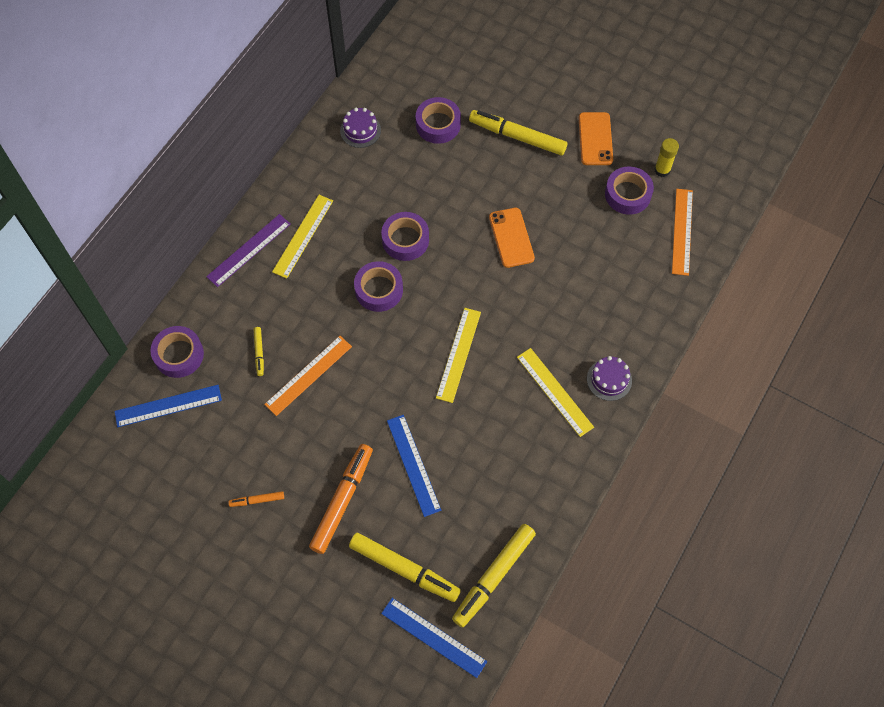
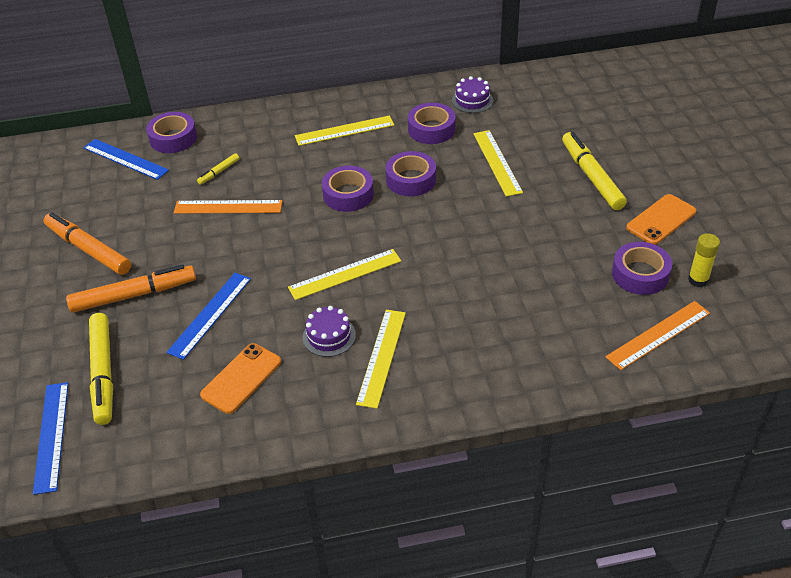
camera: 50 degrees right, 20 degrees down
purple ruler [206,214,291,287] -> none
orange marker [228,491,284,507] -> orange marker [44,212,131,275], size x2.13
purple tape [416,97,461,144] -> purple tape moved to [408,103,456,144]
yellow marker [452,524,536,628] -> none
orange phone [489,208,535,268] -> orange phone moved to [200,343,281,414]
purple cake [587,356,632,401] -> purple cake moved to [303,306,356,357]
none -> yellow ruler [473,130,523,197]

